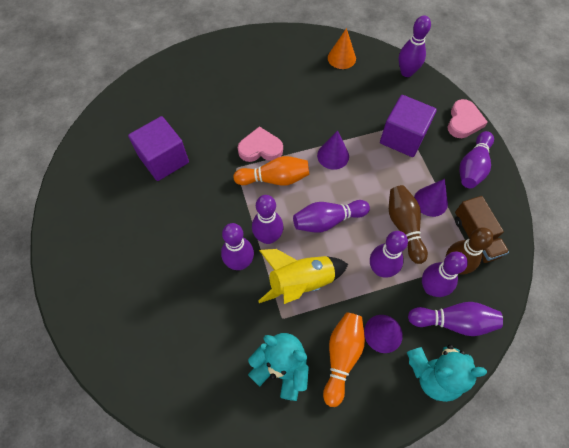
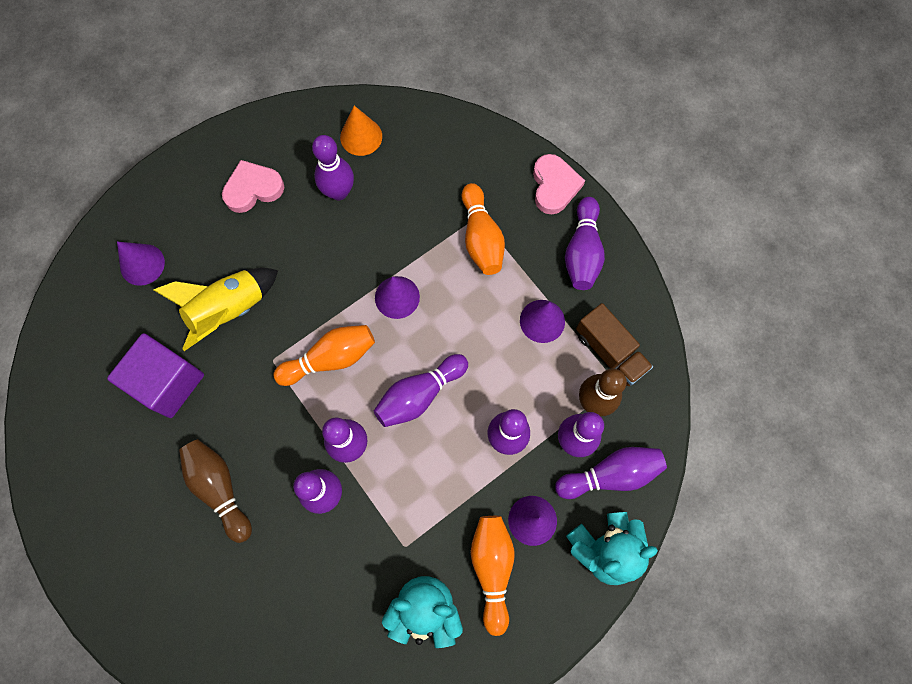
camera: 20 degrees left, 10 degrees up
pink heart [238,126,283,162] -> pink heart moved to [222,160,284,213]
yellow rocket [258,249,348,304] -> yellow rocket moved to [153,268,278,351]
purple cube [380,95,437,157] -> orange bowling pin [461,183,505,275]
brown bowling pin [389,185,428,264] -> brown bowling pin moved to [179,439,252,543]
purple bowling pin [399,16,431,77] -> purple bowling pin moved to [312,135,354,200]
none -> purple cone [117,241,165,286]

